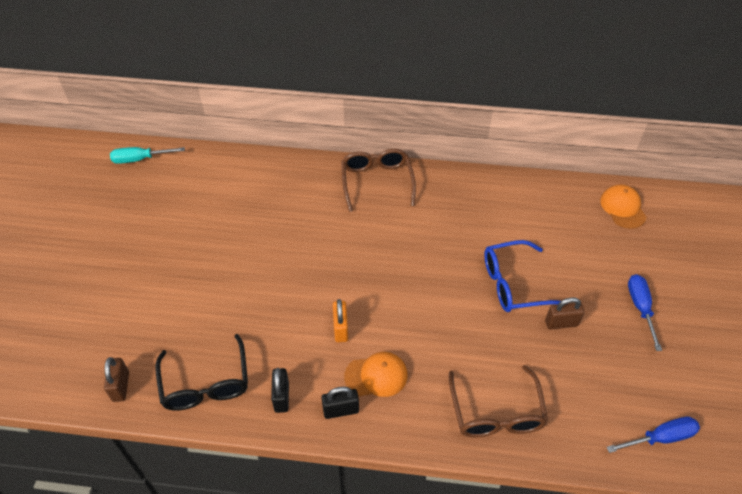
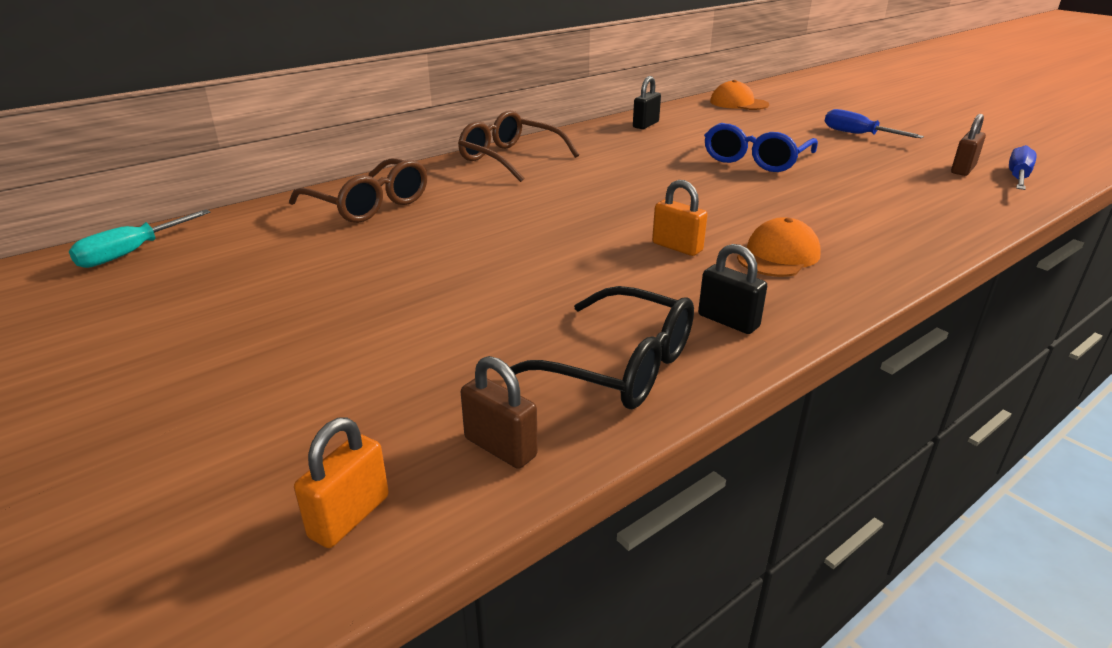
camera: 45 degrees left, 20 degrees down
black padlock [322,387,359,419] -> black padlock moved to [633,76,661,129]
brown glasses [449,365,548,437] -> brown glasses moved to [289,158,427,223]
brown padlock [545,297,585,330] -> brown padlock moved to [951,114,986,176]
none -> orange padlock [294,417,389,548]

